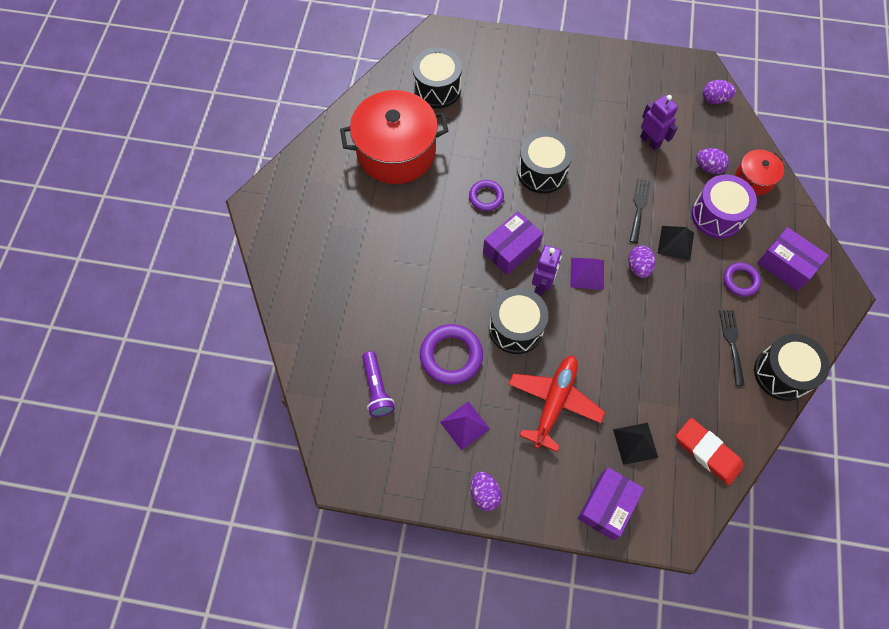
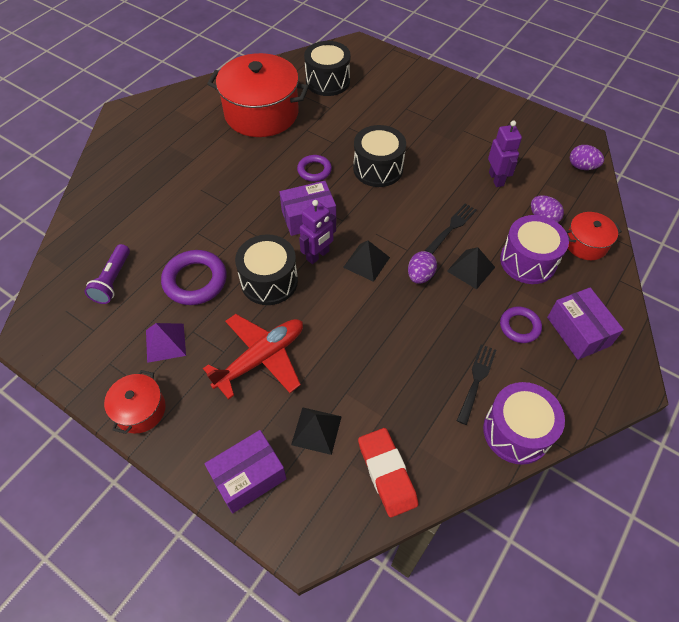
camera: 25 degrees right, 10 degrees down
purple egg [471,472,502,511] -> red pot [104,370,166,434]
purple pyramid [570,258,604,290] -> black pyramid [343,241,390,282]
black drum [754,334,830,401] -> purple drum [483,382,565,465]

